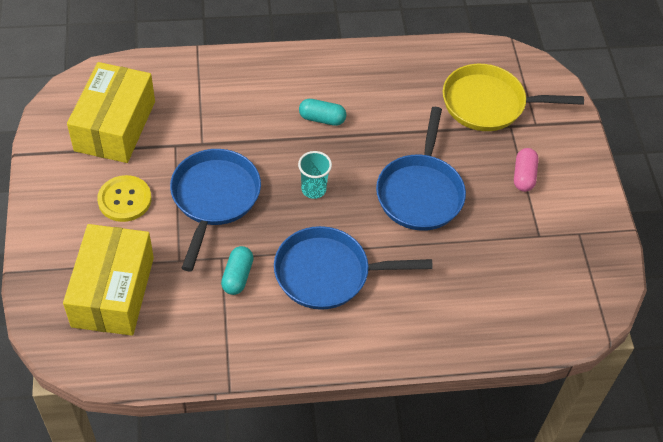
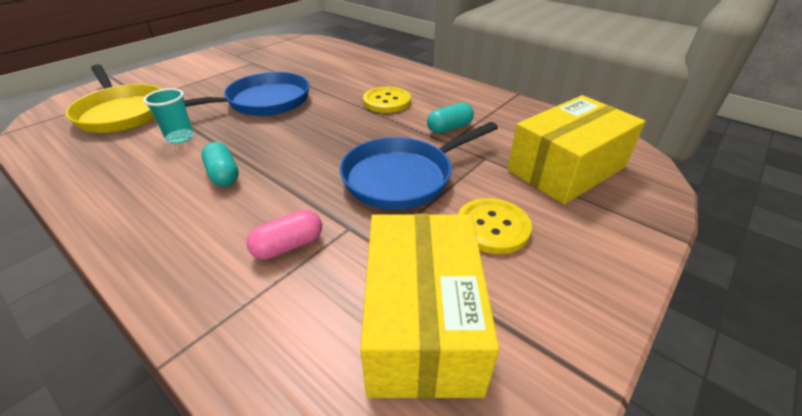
camera: 130 degrees left, 15 degrees down
yellow box [67,62,155,163] -> yellow box turned 60 degrees counterclockwise [360,214,499,399]
blue pan [274,226,433,310] -> yellow button [363,87,411,113]
turquoise cup [298,151,332,199] -> turquoise cup moved to [143,88,194,144]
pink capsule [514,148,539,192] -> pink capsule moved to [246,210,322,260]

